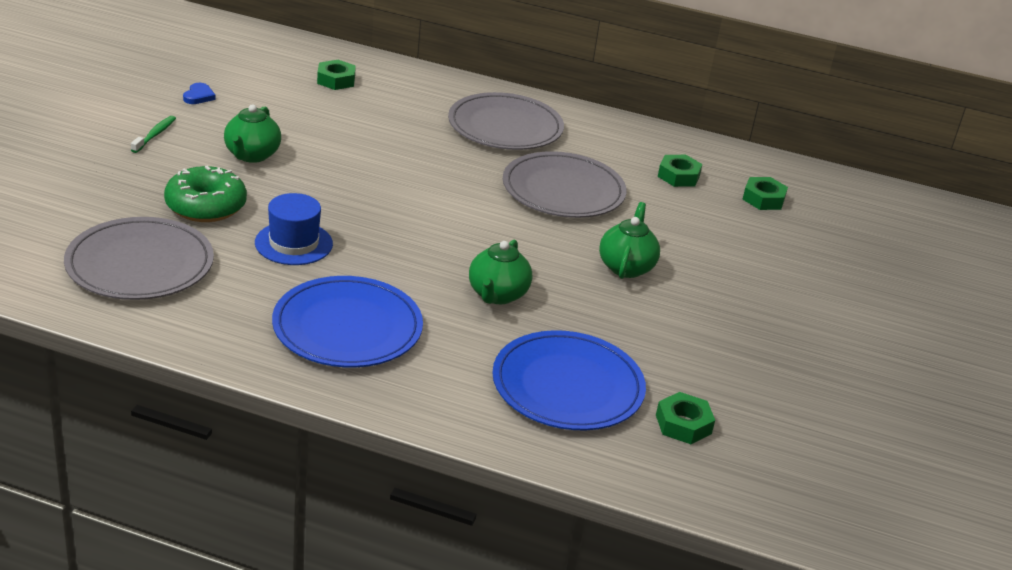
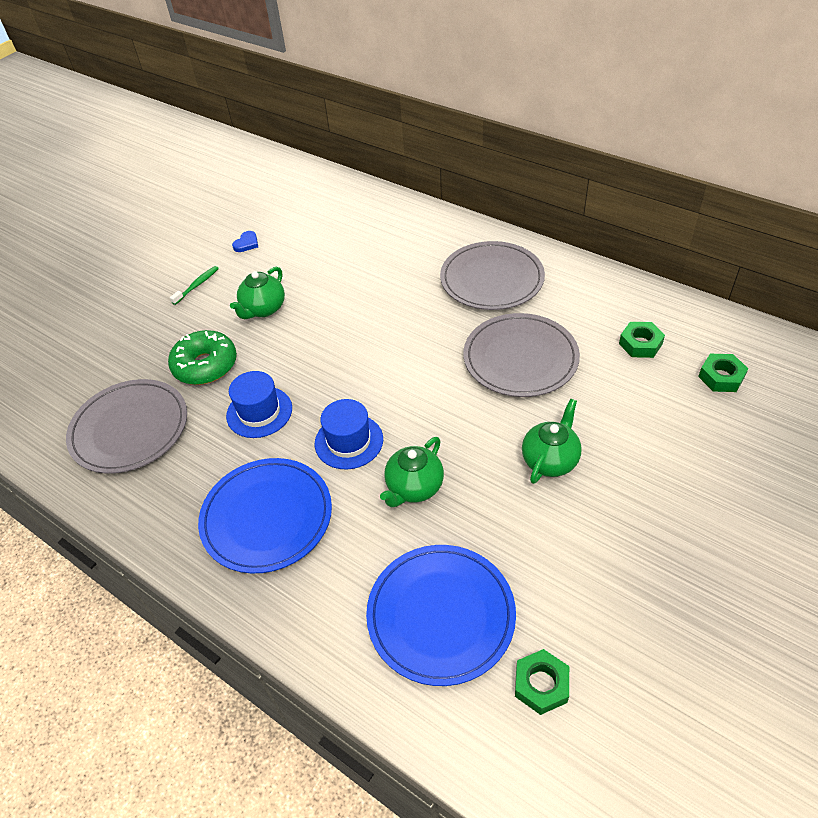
camera: 25 degrees right, 15 degrees up
green nut [317,60,356,90] -> none
none -> blue hat [315,399,383,470]

